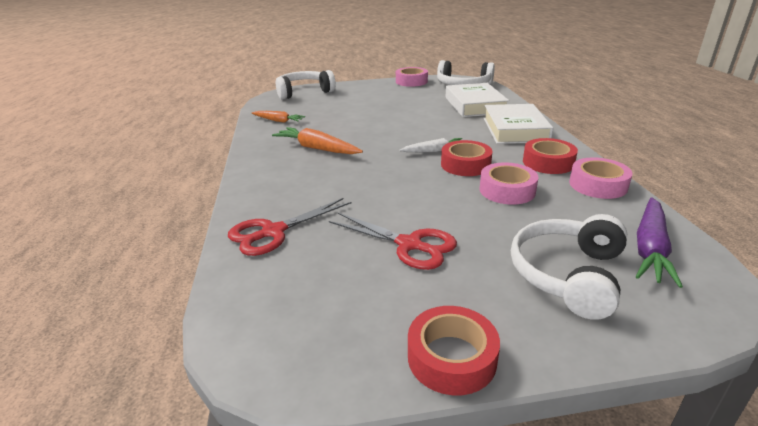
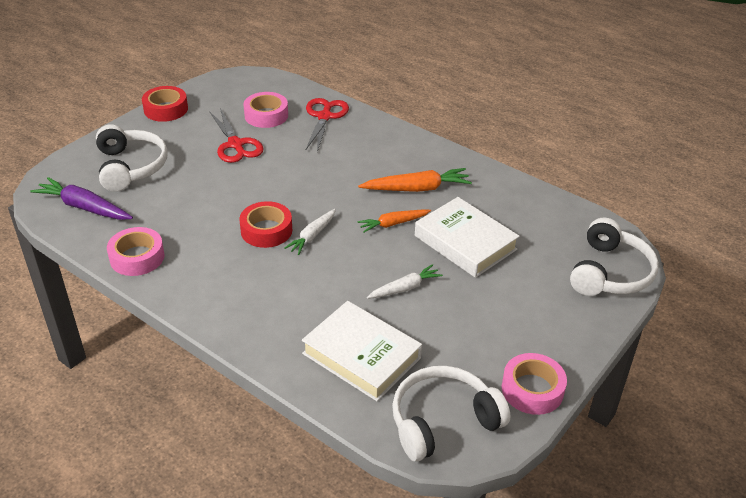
camera: 135 degrees right, 10 degrees up
orange carrot [252,111,305,123] -> orange carrot moved to [358,209,431,232]
red scissors [329,213,457,270] -> red scissors turned 105 degrees counterclockwise [209,109,263,163]
pink tape [479,162,539,205] -> pink tape moved to [243,92,288,128]
white book [483,104,553,144] -> white book moved to [415,197,520,278]
red tape [523,138,578,174] -> none
purple carrot [636,197,683,288] -> purple carrot turned 45 degrees counterclockwise [30,177,133,220]
none -> white carrot [367,264,443,299]

